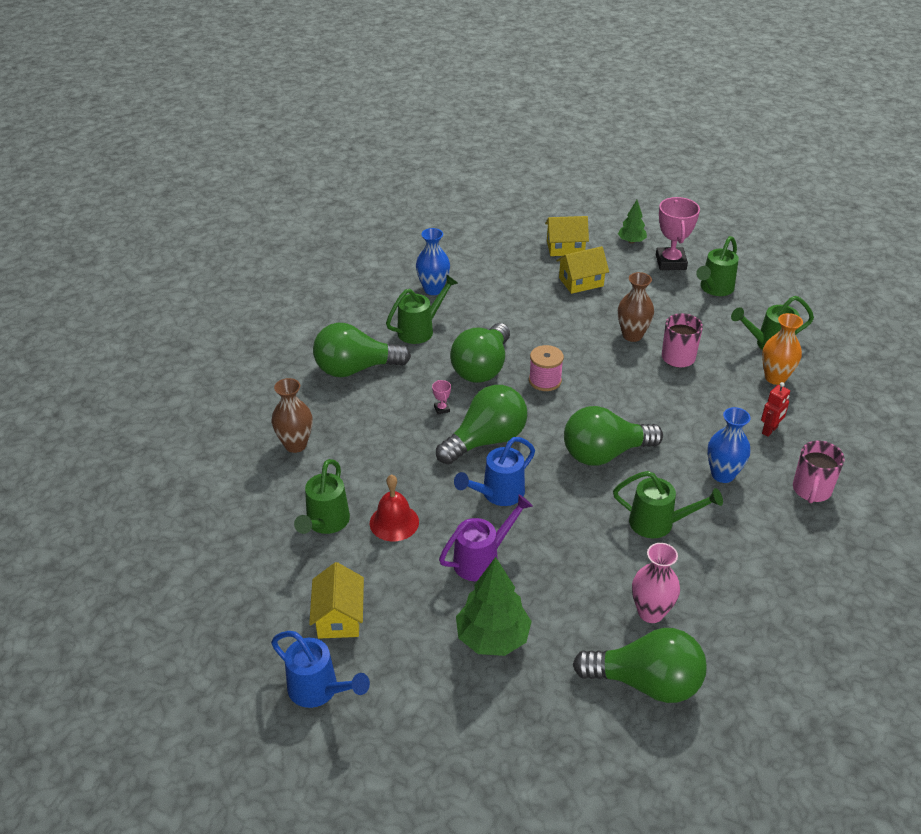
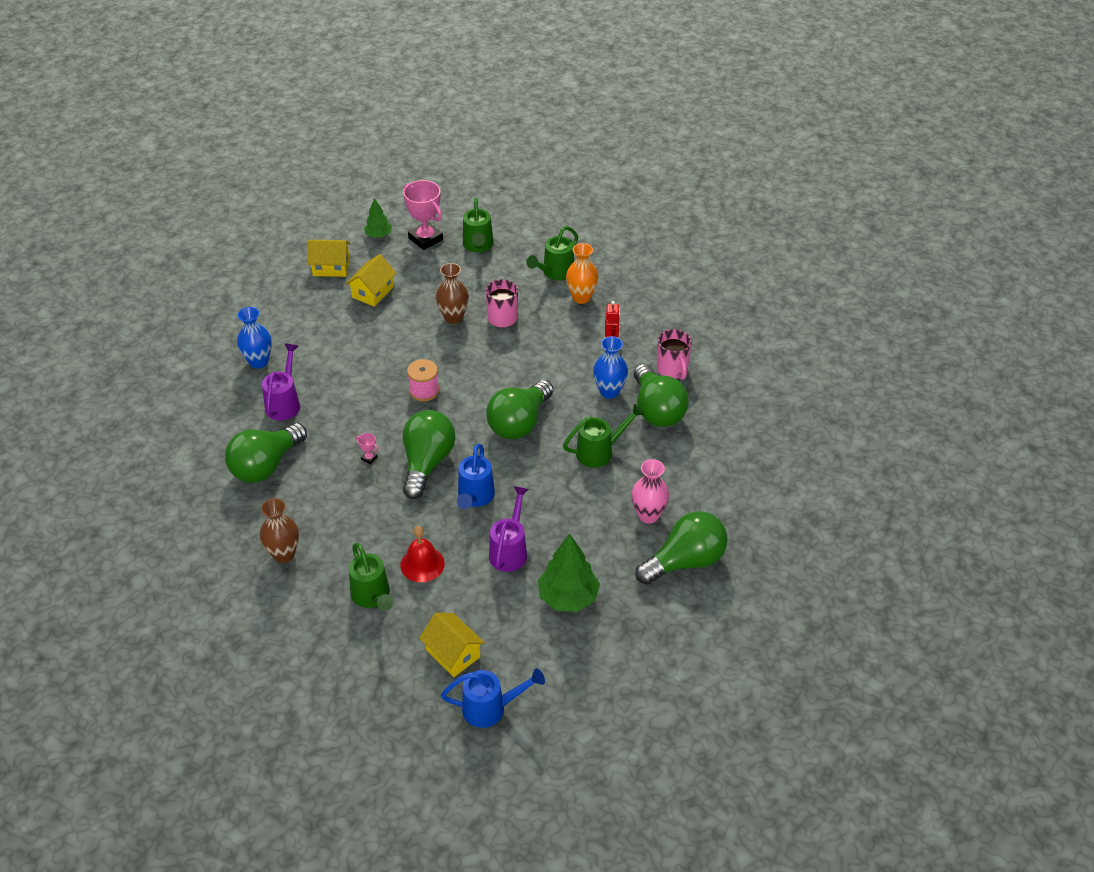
camera: 40 degrees left, 5 degrees up
green watering can [386,275,458,344] -> purple watering can [262,344,300,421]
green light bulb [450,323,510,383] -> green light bulb moved to [634,364,689,427]
yellow house [545,216,589,256] -> yellow house turned 45 degrees clockwise [308,240,350,277]

